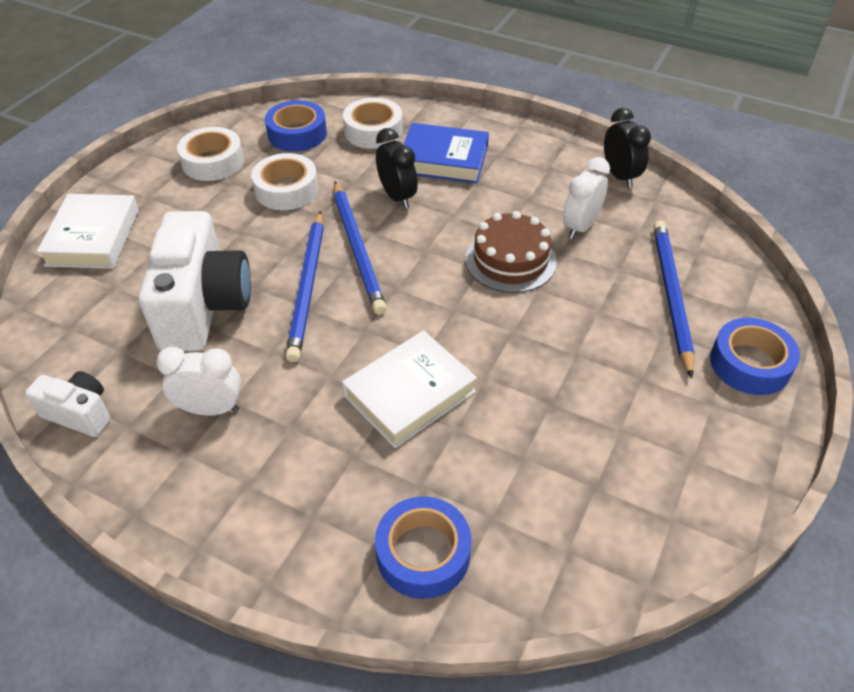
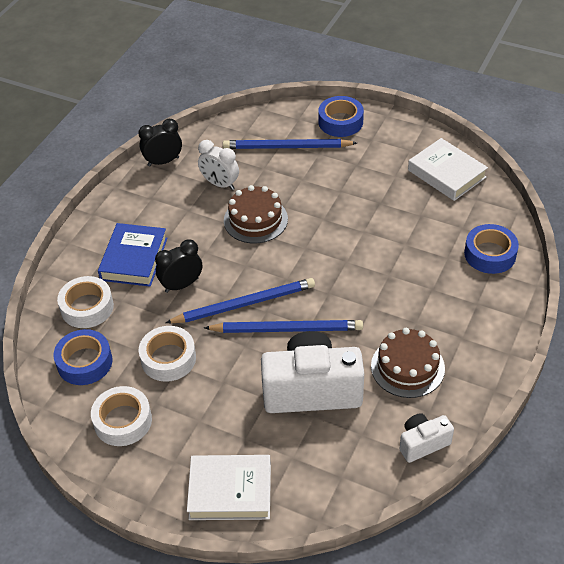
camera: 90 degrees left, 0 degrees up
white camera [25,371,111,437] -> white camera turned 45 degrees clockwise [399,413,454,463]
white clock [156,347,241,416] -> brown cake [371,328,445,398]
white book [342,331,477,448] -> white book moved to [408,138,488,201]

